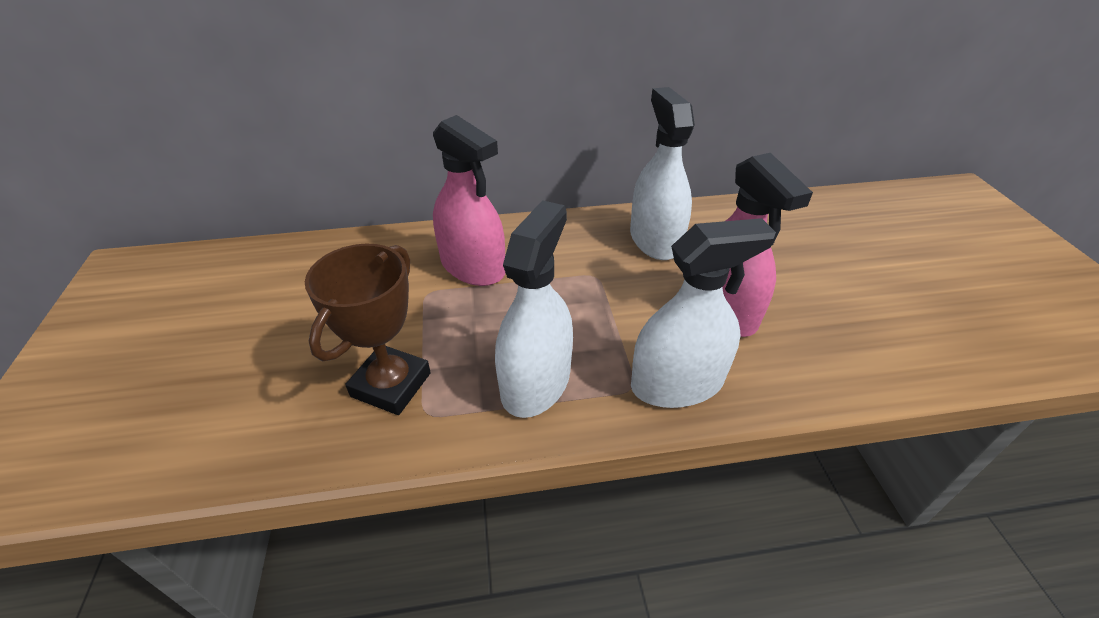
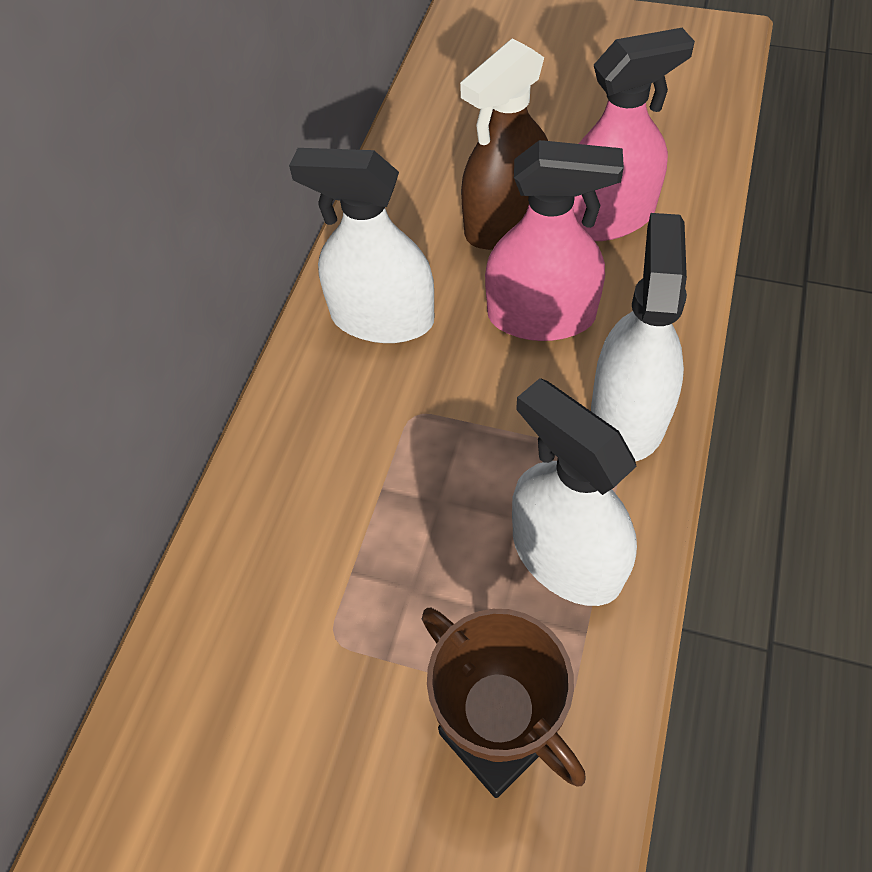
camera: 60 degrees left, 15 degrees up
pink spray bottle [433,115,505,286] -> pink spray bottle moved to [573,28,695,241]
none -> brown spray bottle [460,38,548,250]

